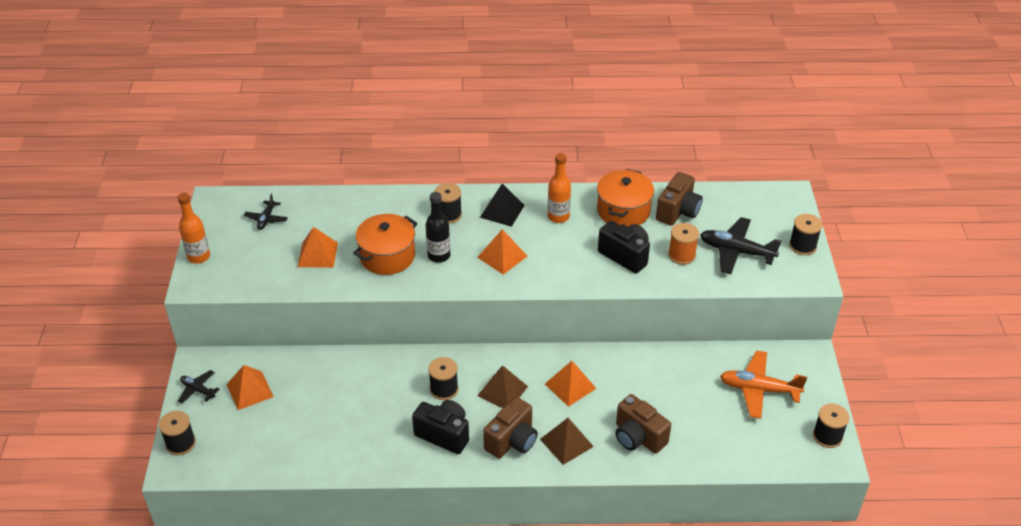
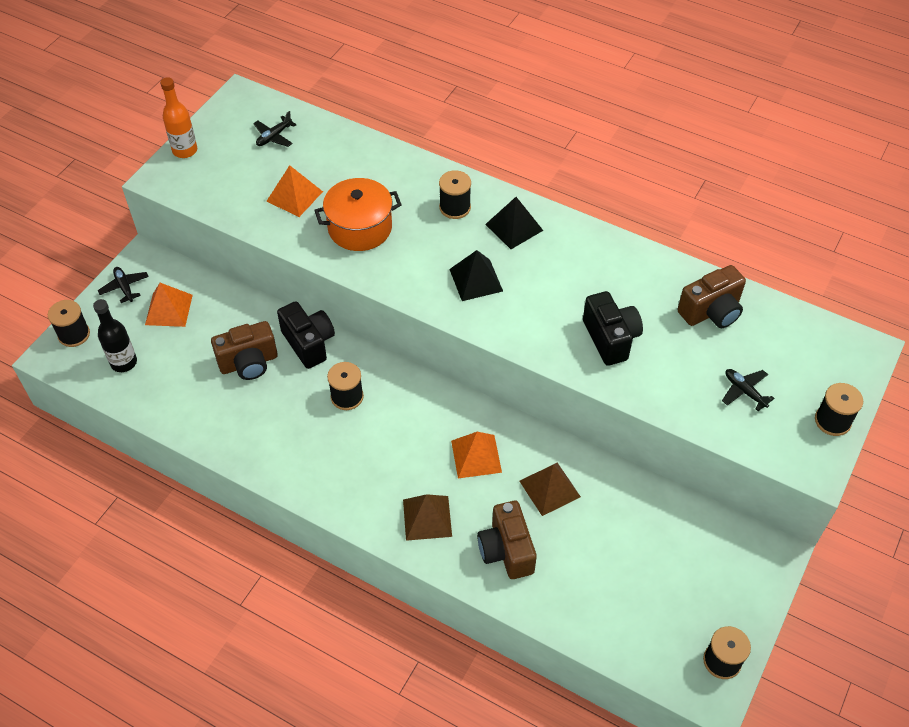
camera: 30 degrees right, 10 degrees up
black camera [412,400,469,454] -> black camera moved to [277,301,335,369]
black bottle [426,192,450,263] -> black bottle moved to [93,299,137,372]
orange pyramid [477,229,527,275] -> black pyramid [449,250,503,301]
brown pyramid [477,365,528,408] -> brown pyramid moved to [519,462,581,516]
brown camera [483,397,538,459] -> brown camera moved to [211,321,278,380]
orange bottle [548,153,571,223] -> none
orange pot [597,169,654,227] -> none
orange spool [668,223,699,265] -> none
black plane [700,217,781,274] -> black plane [722,369,775,411], size x0.55
orange plane [720,350,807,419] -> none

